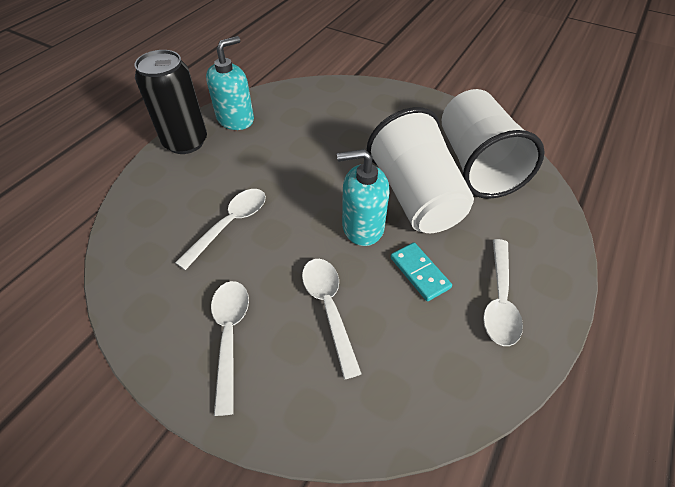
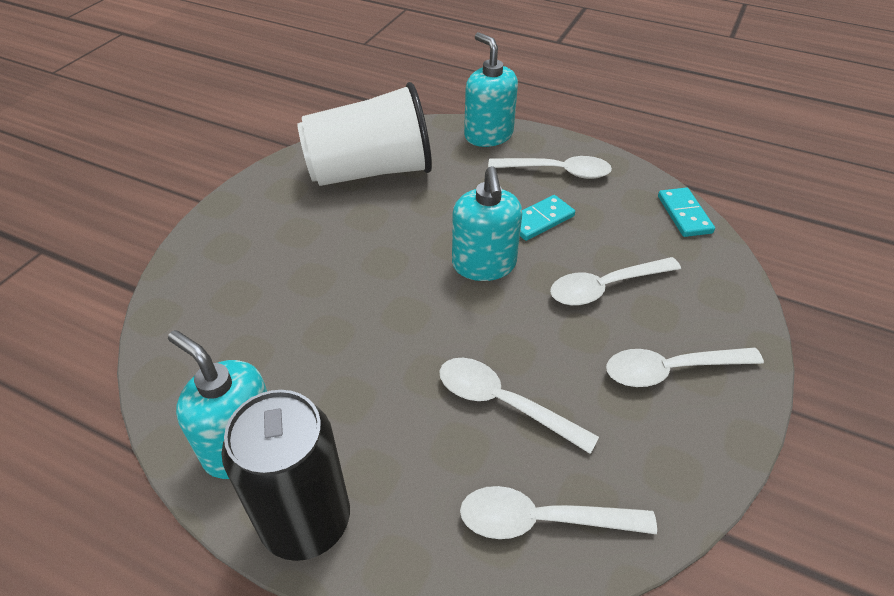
camera: 95 degrees left, 5 degrees down
white cup [367,107,474,233] -> none
none -> white spoon [460,486,657,539]
none -> turquoise soap dispenser [464,32,518,147]
none -> turquoise domino [658,187,715,237]

